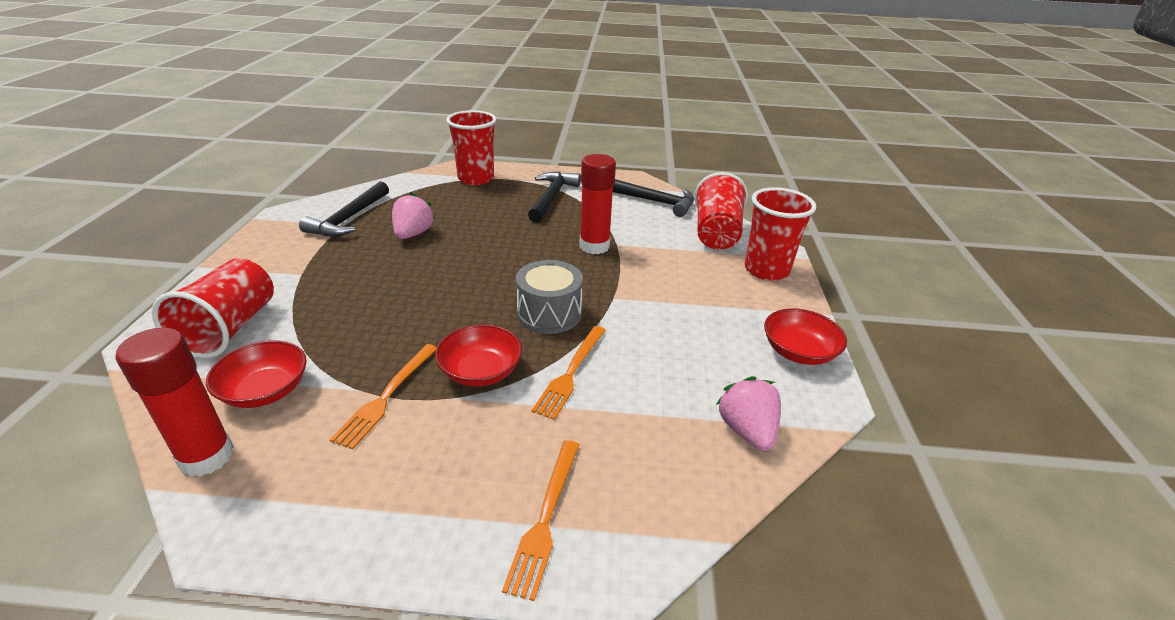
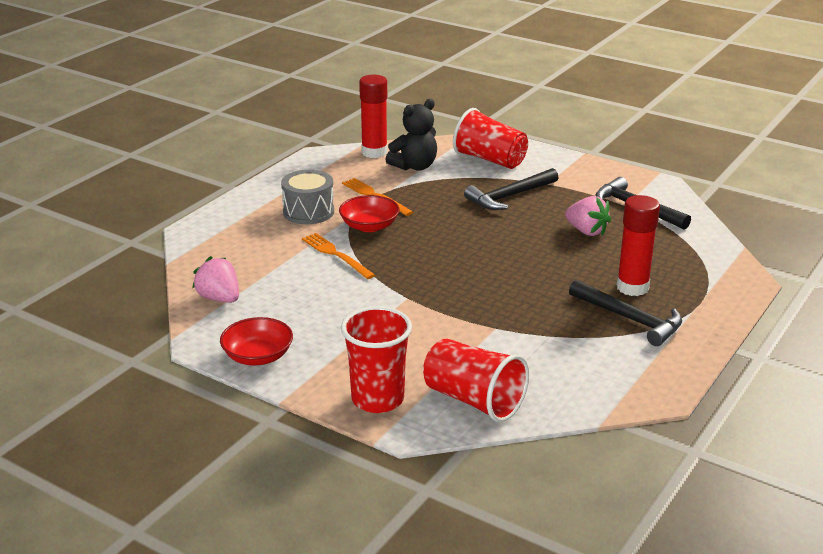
camera: 120 degrees right, 5 degrees down
red bowl [206,341,307,408] -> black teddy bear [385,99,437,171]
red cup [446,110,497,185] -> none
orange fork [502,440,580,601] -> none
grey drum [516,260,583,334] -> grey drum moved to [281,170,334,224]
red glue stick [579,154,616,254] -> red glue stick moved to [616,195,660,296]
black hammer [613,179,694,217] -> black hammer moved to [464,168,559,210]
pink strawberry [716,376,781,451] -> pink strawberry turned 150 degrees counterclockwise [192,256,239,303]

